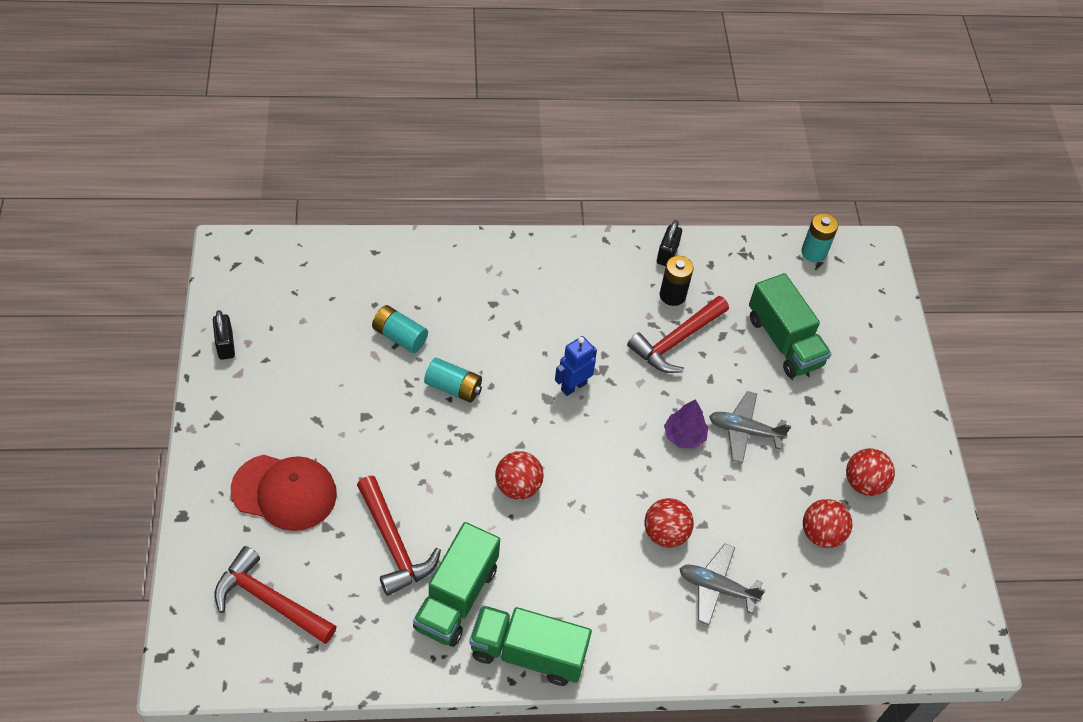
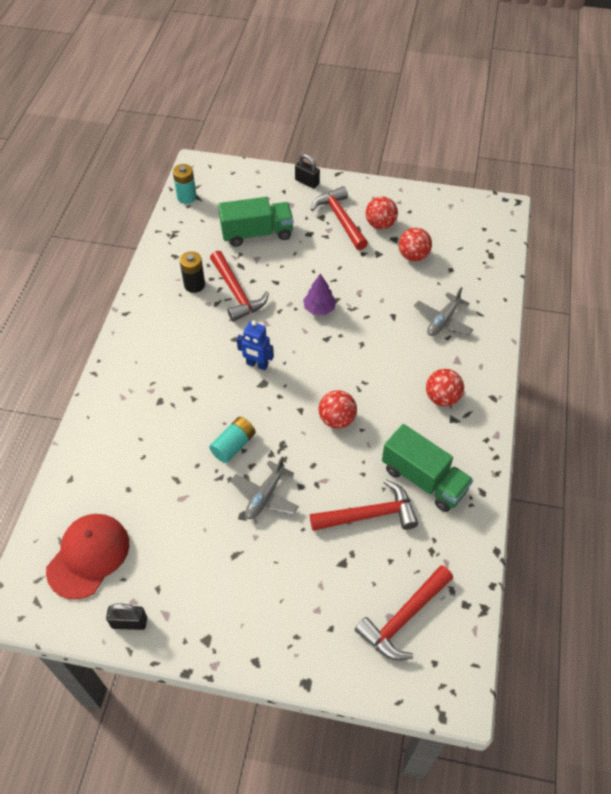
camera: 70 degrees left, 0 degrees up
red cap [231,455,337,531] -> red cap moved to [46,514,129,600]
turquoise battery [372,305,428,353] -> none
green truck [469,605,592,686] -> none
blue robot [555,336,597,396] -> blue robot turned 45 degrees counterclockwise [237,320,274,370]
red ball [645,498,694,548] -> red ball moved to [426,369,464,406]
black padlock [657,220,682,266] -> black padlock moved to [295,154,320,189]
grey plane [709,391,791,463] -> grey plane moved to [231,456,299,519]
none -> red hammer [311,186,368,250]

